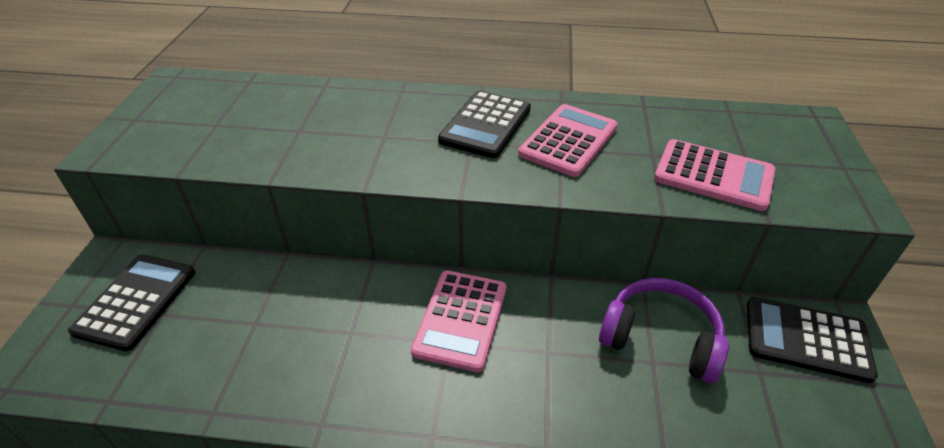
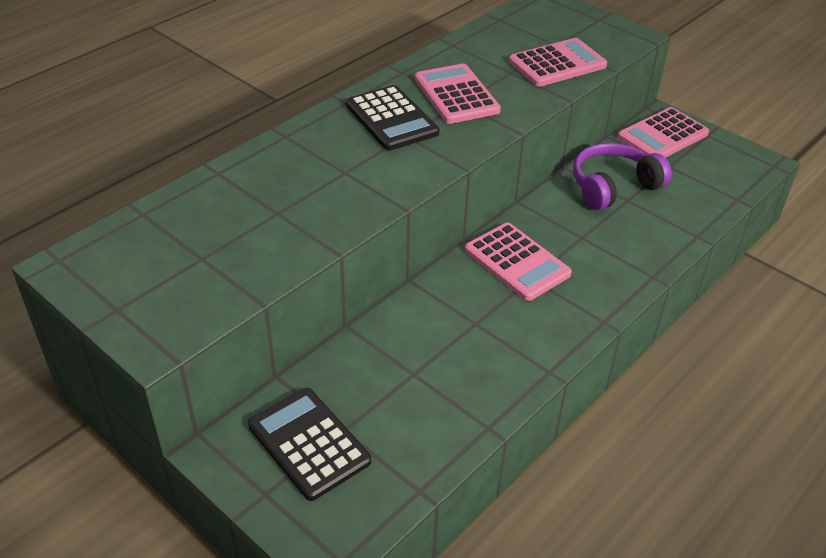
camera: 55 degrees left, 0 degrees up
black calculator [747,297,878,383] -> pink calculator [618,107,709,158]

